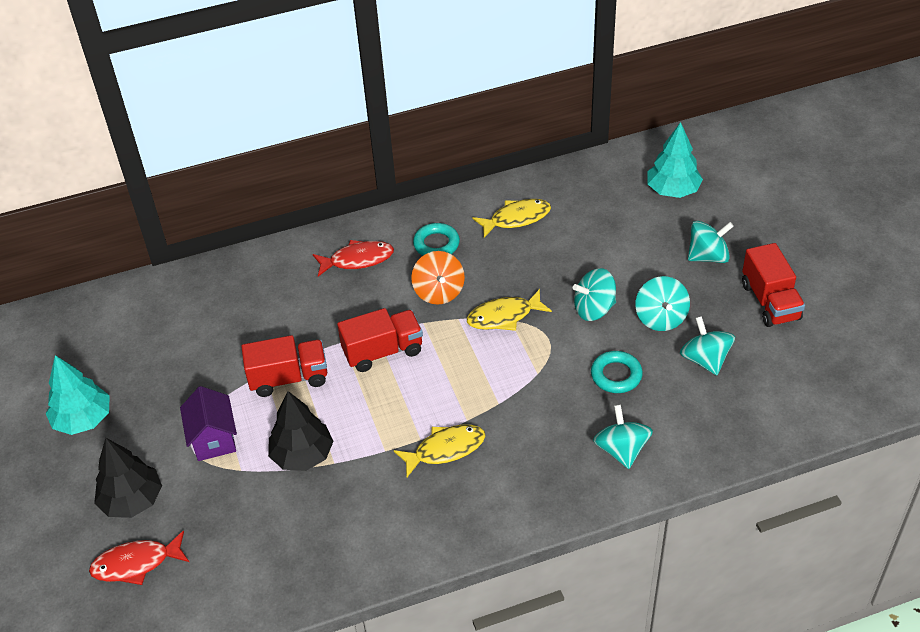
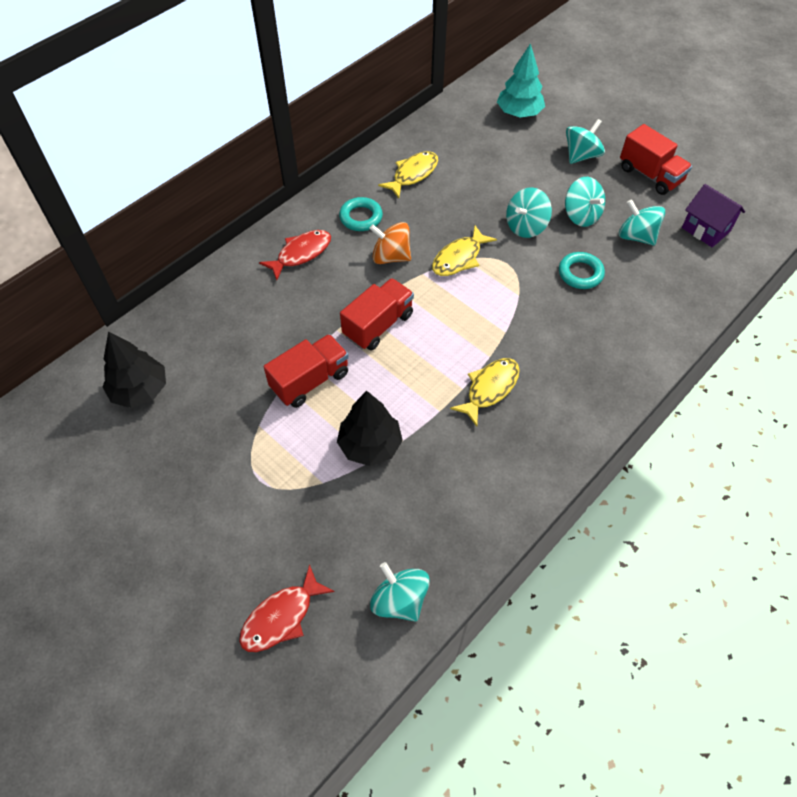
camera: 30 degrees left, 10 degrees up
turquoise tree [46,355,110,435] -> none
black tree [94,438,162,518] -> black tree moved to [103,332,166,408]
purple house [180,386,237,461] -> purple house moved to [682,184,745,247]
orange spinning top [411,251,465,305] -> orange spinning top turned 150 degrees clockwise [369,222,411,264]
turquoise spinning top [593,404,653,469] -> turquoise spinning top moved to [370,562,430,622]

